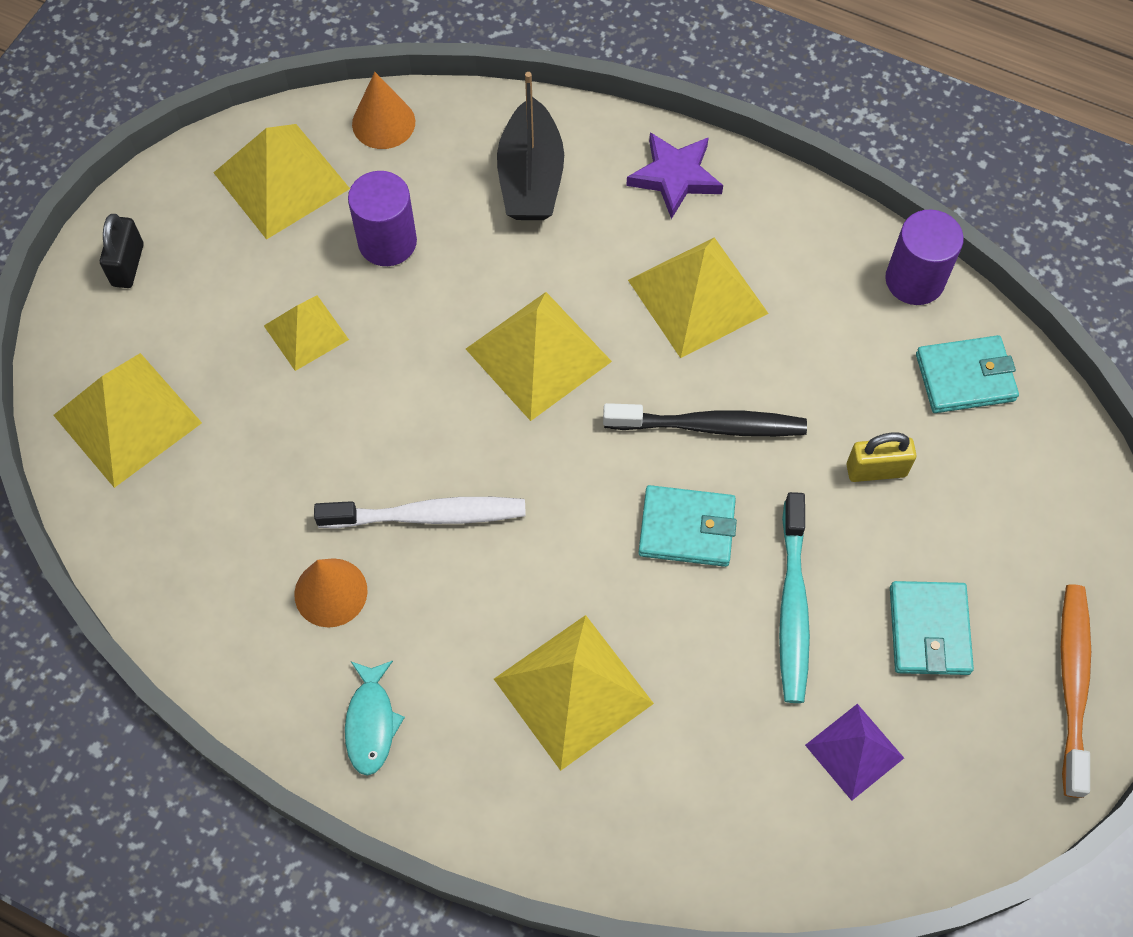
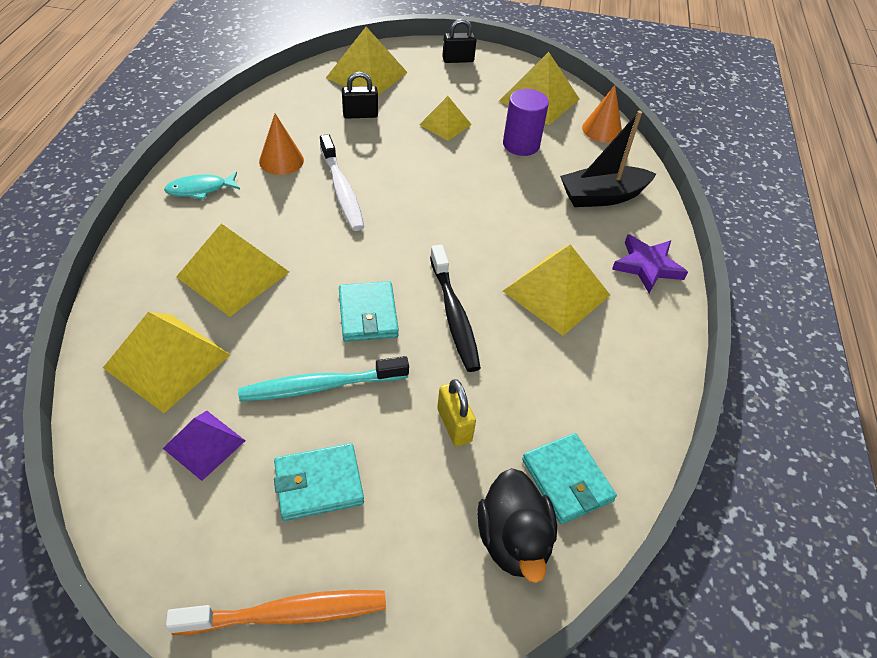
camera: 70 degrees right, 15 degrees down
yellow pyramid [466,292,612,421] -> yellow pyramid moved to [103,312,231,413]
purple cylinder [885,209,964,305] -> none
none -> black padlock [342,72,378,119]
none -> black duck [477,468,557,583]

